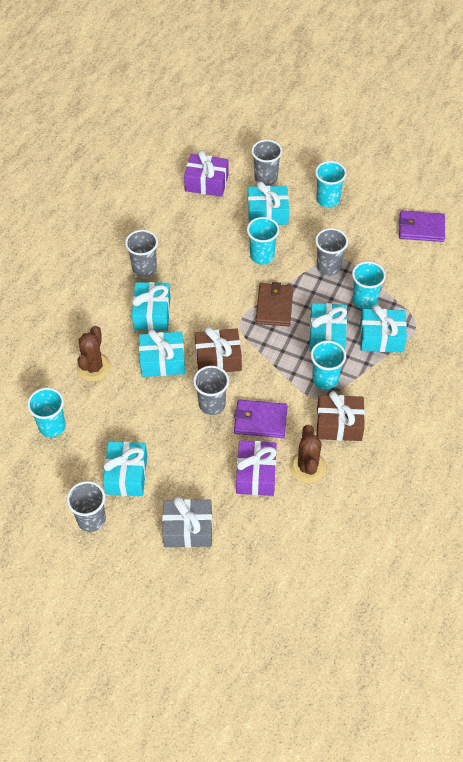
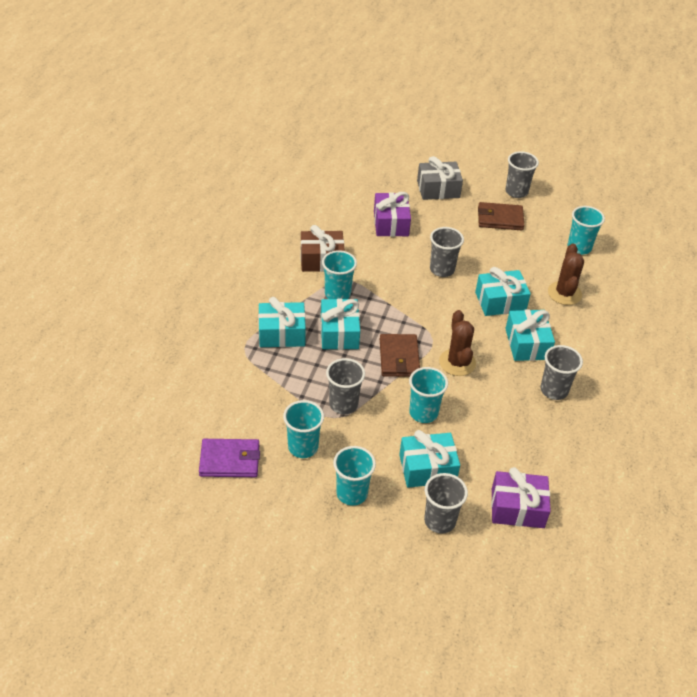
camera: 170 degrees right, 10 degrees down
turquoise gift [103,441,147,496] -> brown wallet [478,202,524,230]
brown gift [195,327,242,372] -> none
purple wallet [234,400,288,438] -> none
brown cactus [289,425,326,483] -> brown cactus moved to [439,310,476,376]
turquoise cup [352,261,386,309] -> turquoise cup moved to [283,400,324,458]

